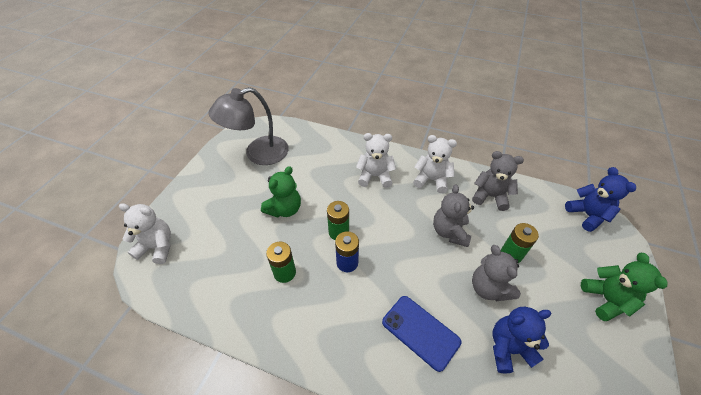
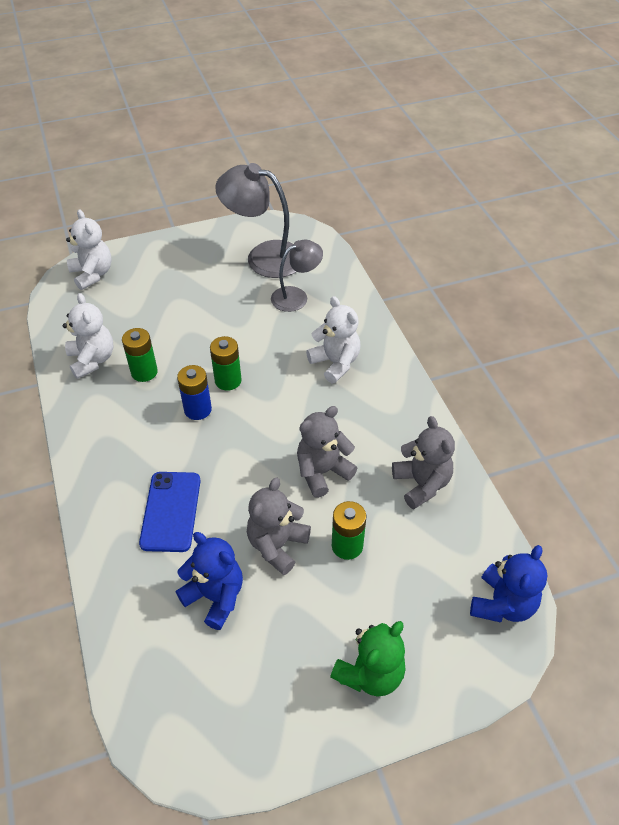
camera: 50 degrees right, 0 degrees up
green teddy bear [261,166,301,218] -> none
white teddy bear [413,135,457,193] -> white teddy bear moved to [63,293,114,379]
none -> grey lamp [271,239,323,312]

